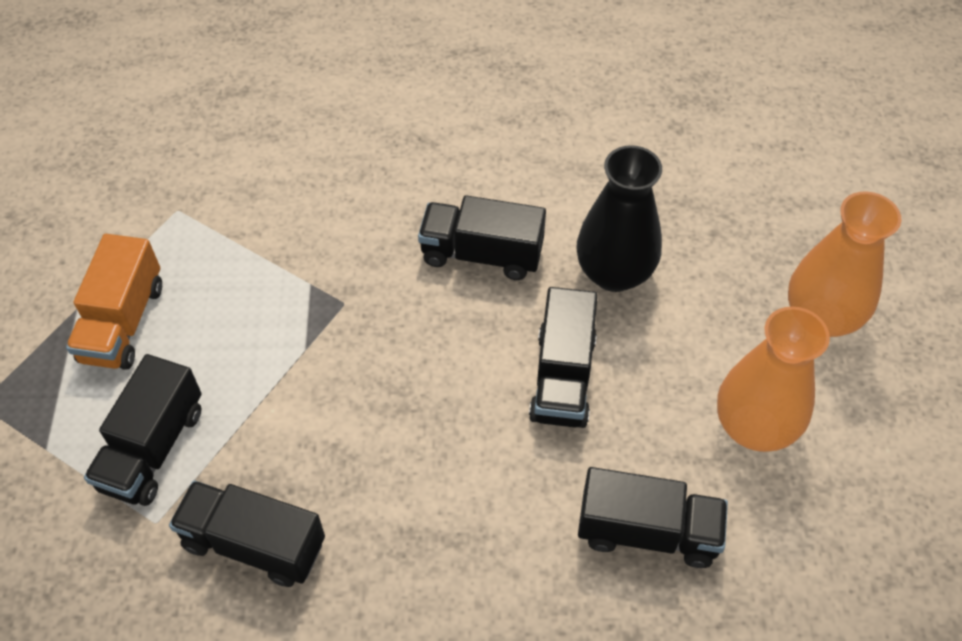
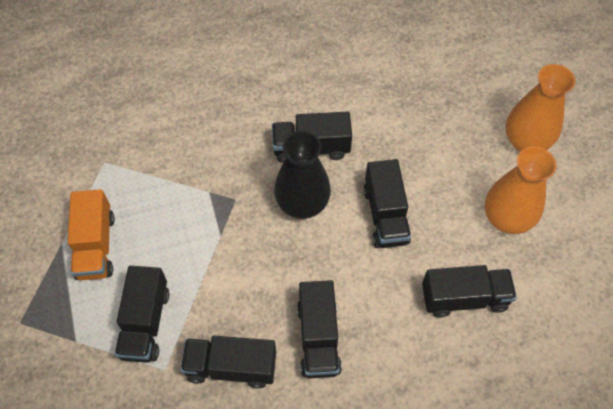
camera: 15 degrees left, 5 degrees up
black vase [576,145,662,292] -> black vase moved to [274,131,331,219]
none -> black truck [297,280,342,378]

